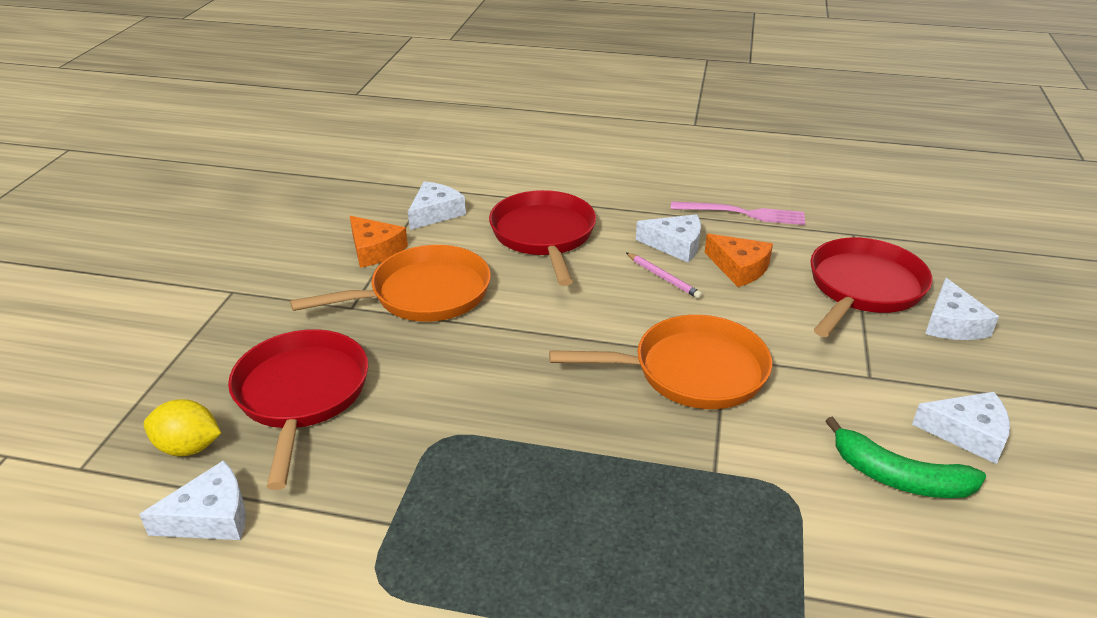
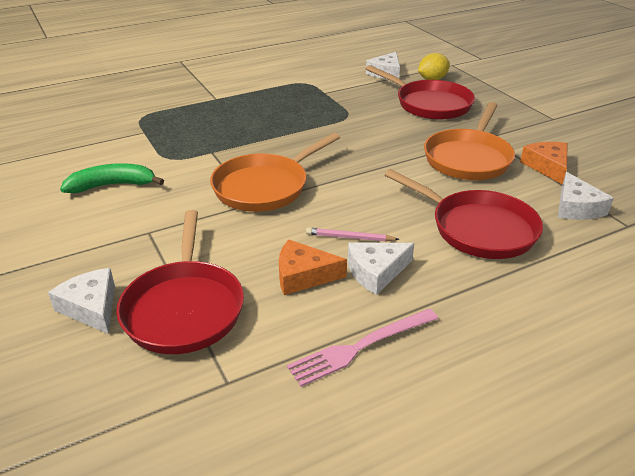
camera: 140 degrees right, 0 degrees up
orange cheese [350,216,408,268] -> orange cheese turned 75 degrees clockwise [520,142,568,185]
white cheese [912,392,1010,464] -> none

